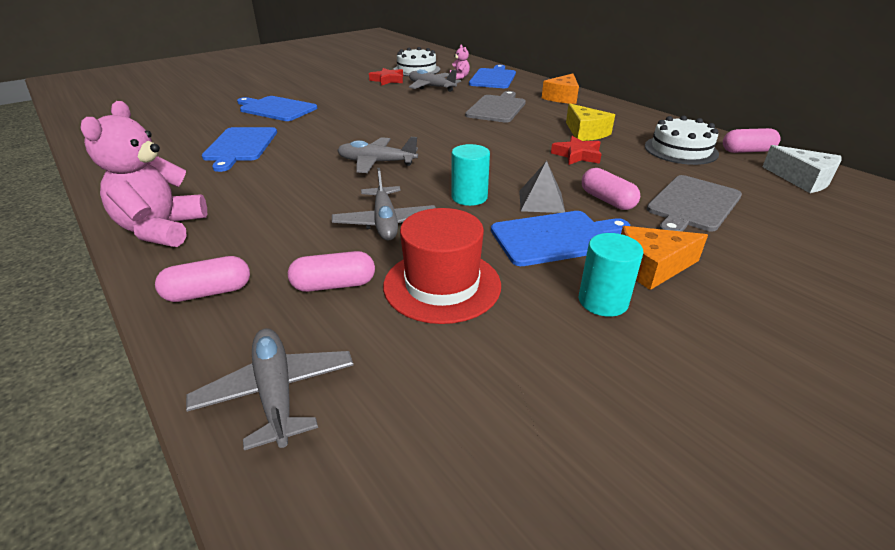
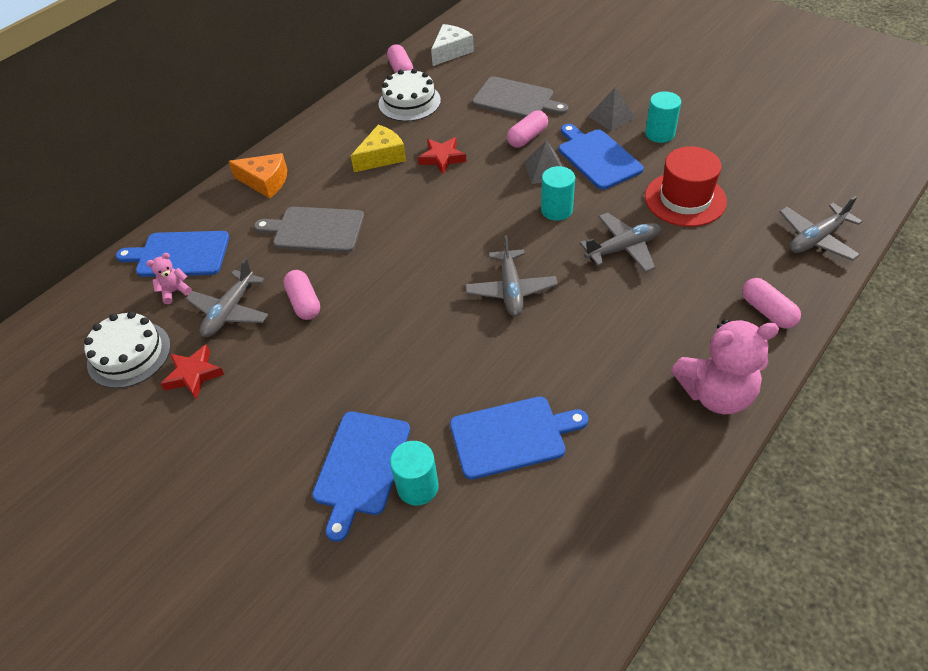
camera: 100 degrees left, 15 degrees up
pink capsule [288,251,375,292] -> pink capsule moved to [283,270,320,320]
orange cheese [621,226,708,290] -> grey pyramid [588,88,636,132]
none -> turquoise cylinder [390,441,439,506]

